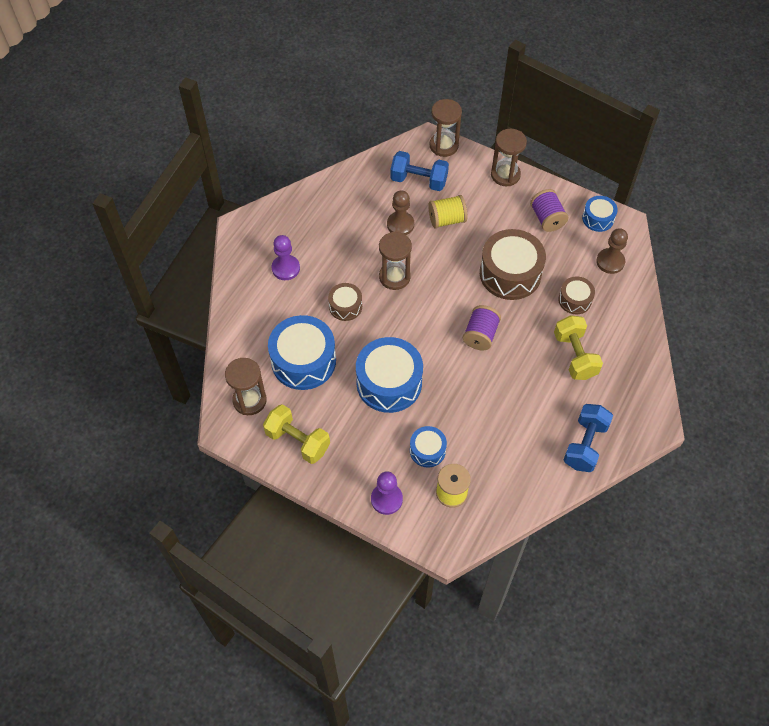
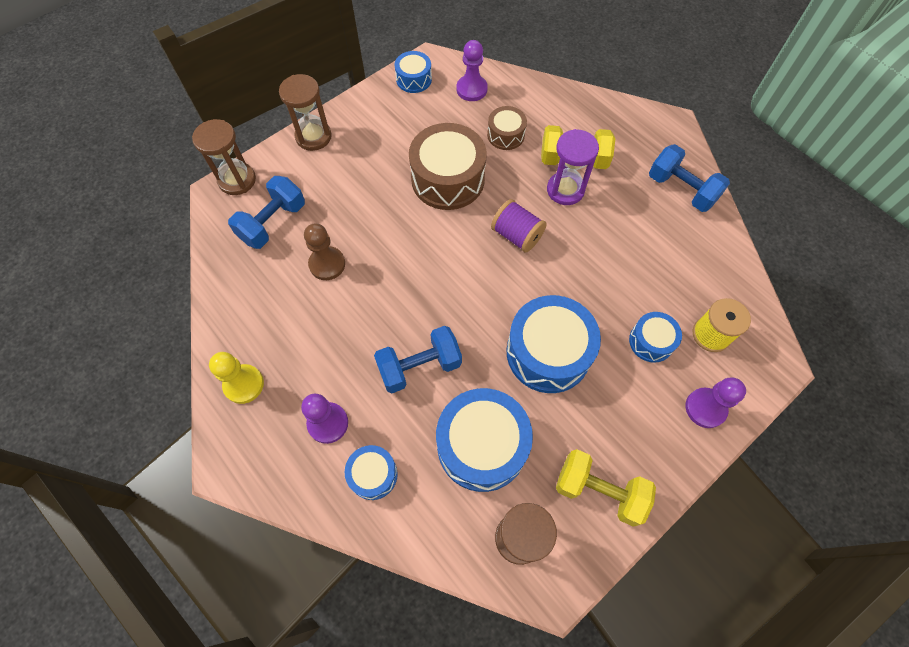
camera: 70 degrees left, 5 degrees up
yellow dumbbell [263,404,330,464] -> yellow dumbbell turned 60 degrees clockwise [556,449,656,527]
brown drum [328,283,362,321] -> blue dumbbell [374,326,462,393]
brown hourglass [379,232,412,290] -> none
yellow spool [428,195,467,229] -> none
purple spool [530,189,568,232] -> none
brown pawn [596,228,628,274] -> purple pawn [457,40,488,101]
none -> yellow pawn [209,352,264,404]
none -> blue drum [345,445,398,500]
none -> purple hourglass [547,129,599,205]

